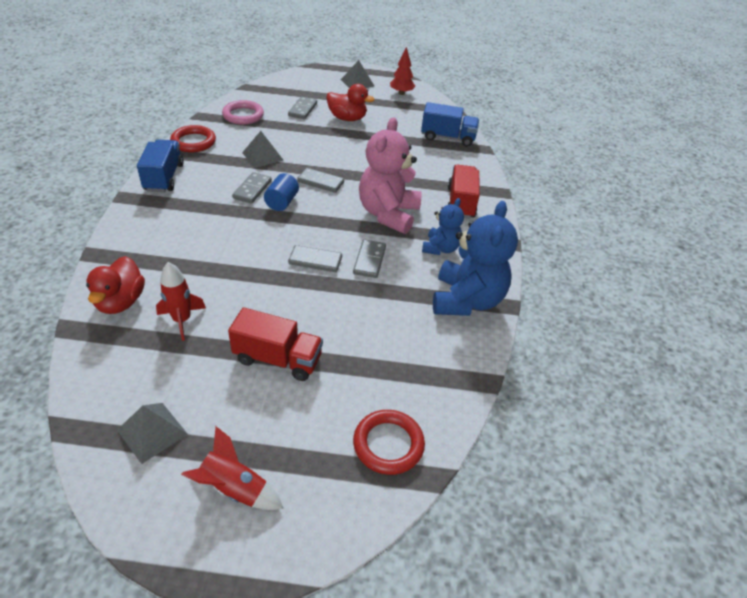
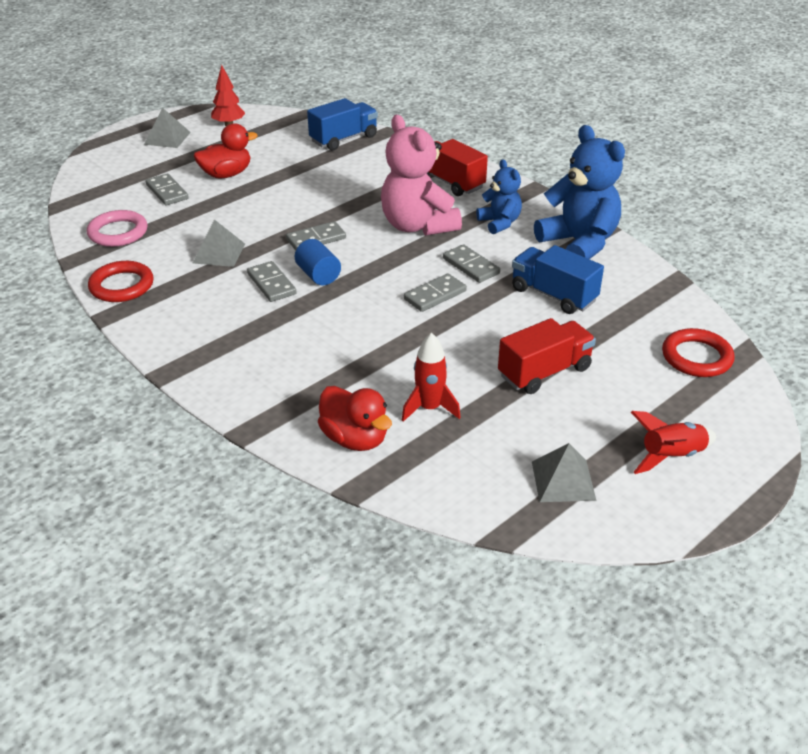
camera: 45 degrees left, 5 degrees down
blue truck [137,140,184,192] -> blue truck moved to [512,245,604,314]

